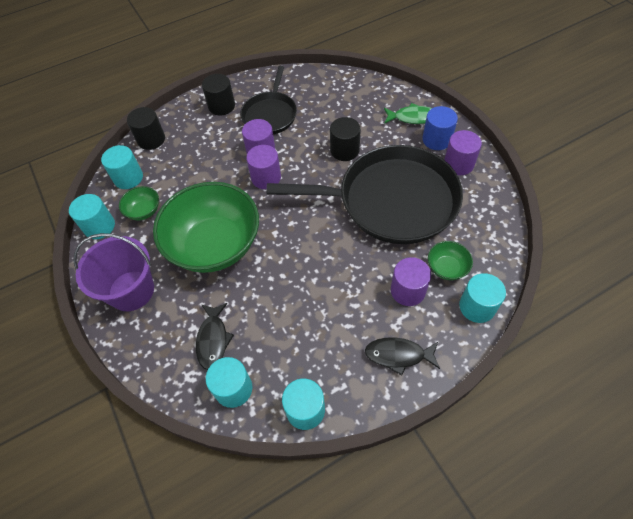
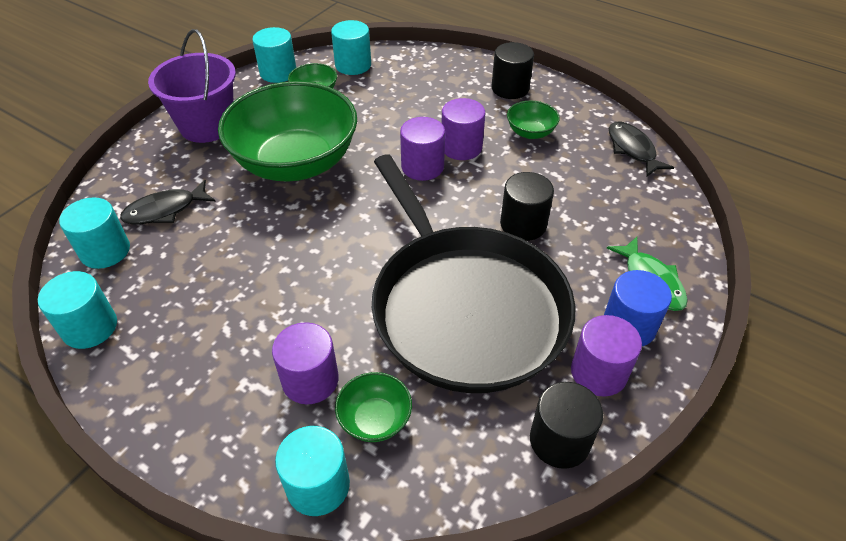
camera: 60 degrees right, 10 degrees down
black cylinder [127,107,165,150] -> black cylinder moved to [530,382,603,469]
black pan [240,66,297,134] -> green bowl [507,101,560,139]
black fish [365,337,440,376] -> black fish moved to [609,121,674,177]

